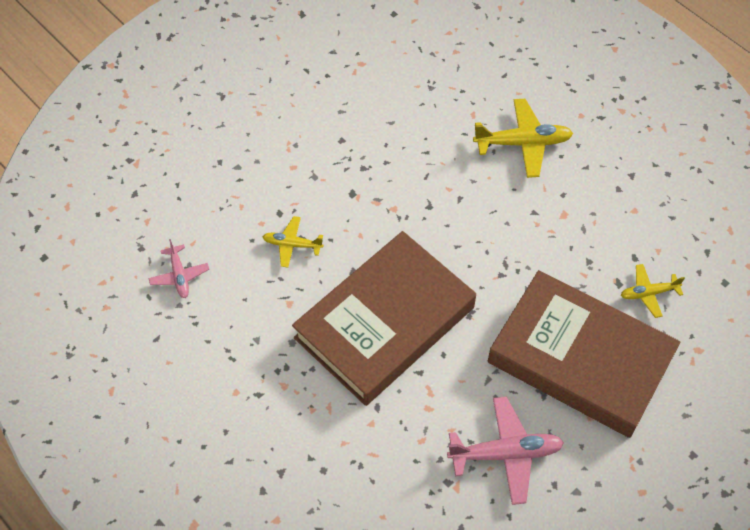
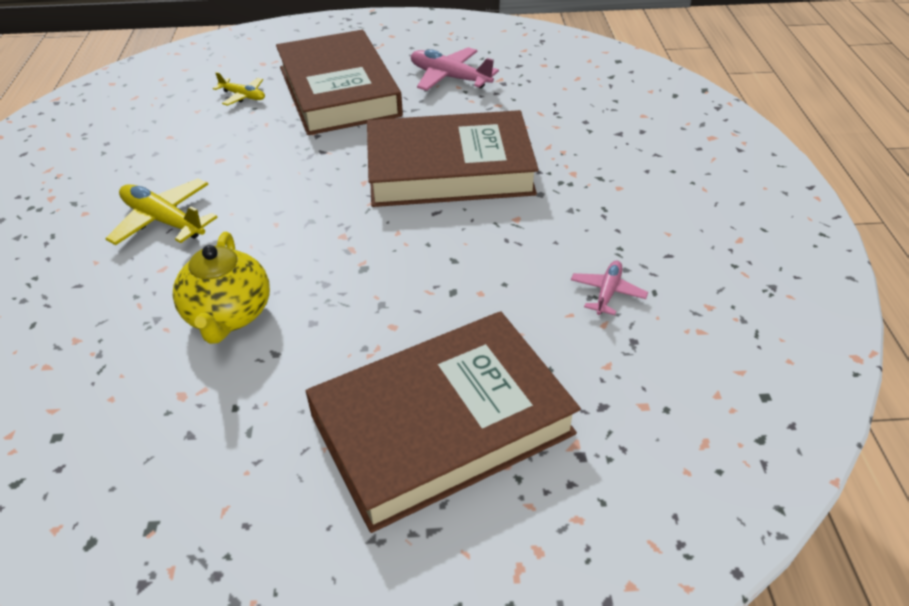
camera: 140 degrees left, 15 degrees down
yellow plane [262,216,323,268] -> none
none -> yellow teapot [173,232,270,344]
none -> brown book [306,311,581,533]

